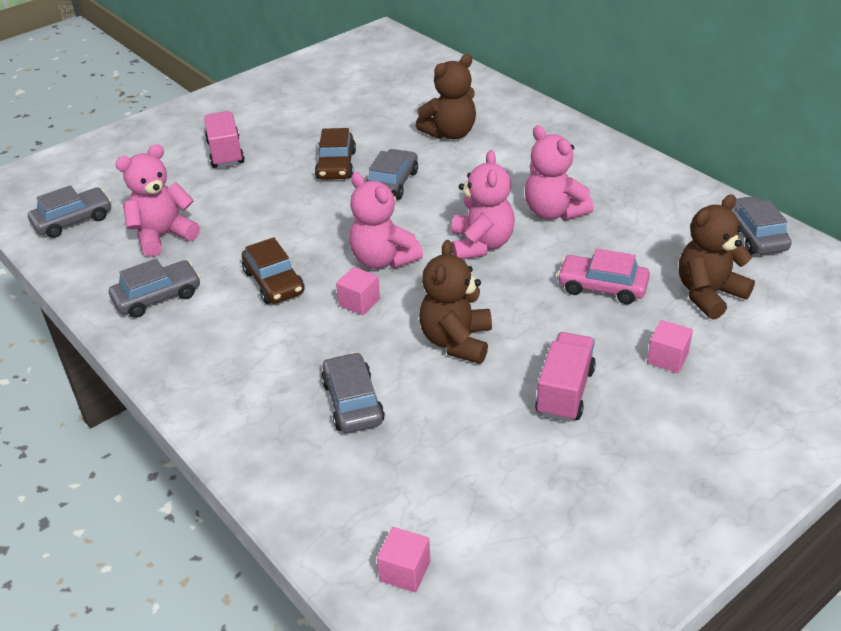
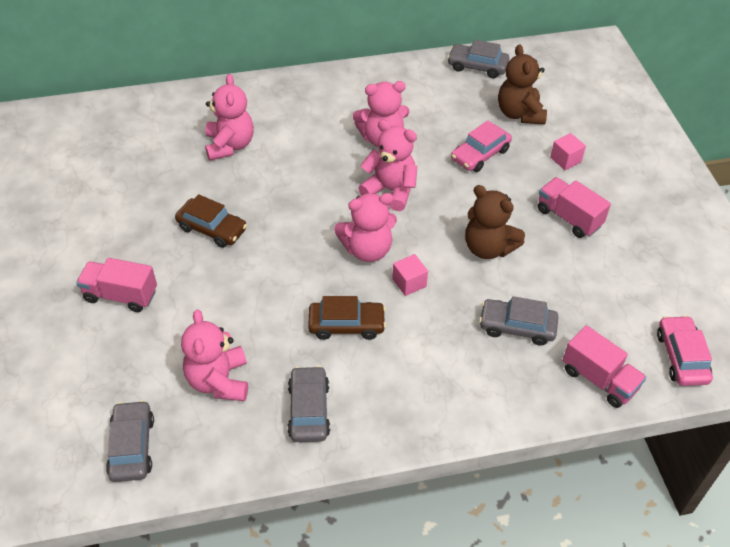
camera: 65 degrees left, 10 degrees up
grey car [367,149,418,200] -> none
pink cube [377,527,430,593] -> pink car [657,315,713,386]
brown teddy bear [416,54,476,139] -> pink teddy bear [205,74,254,161]
none -> pink truck [563,325,647,408]

